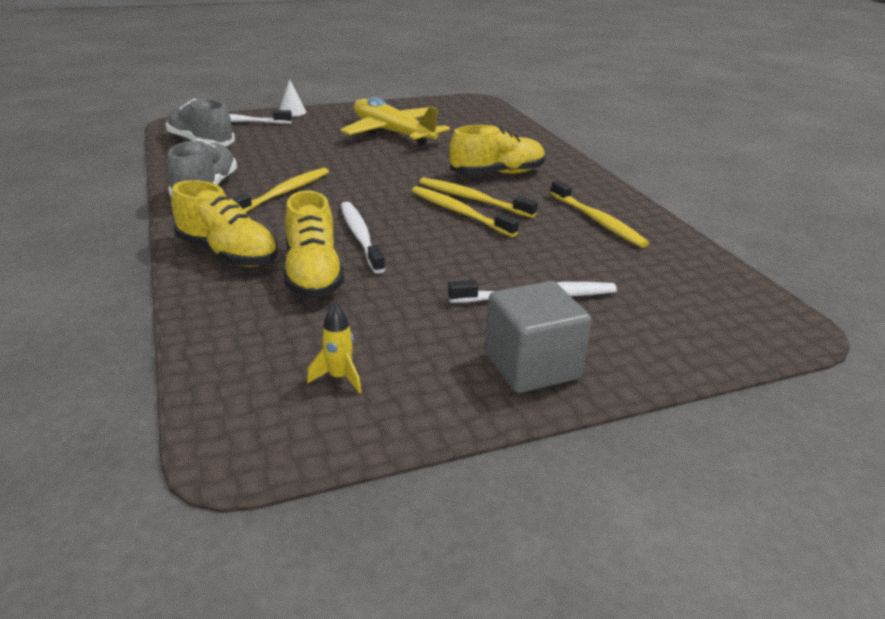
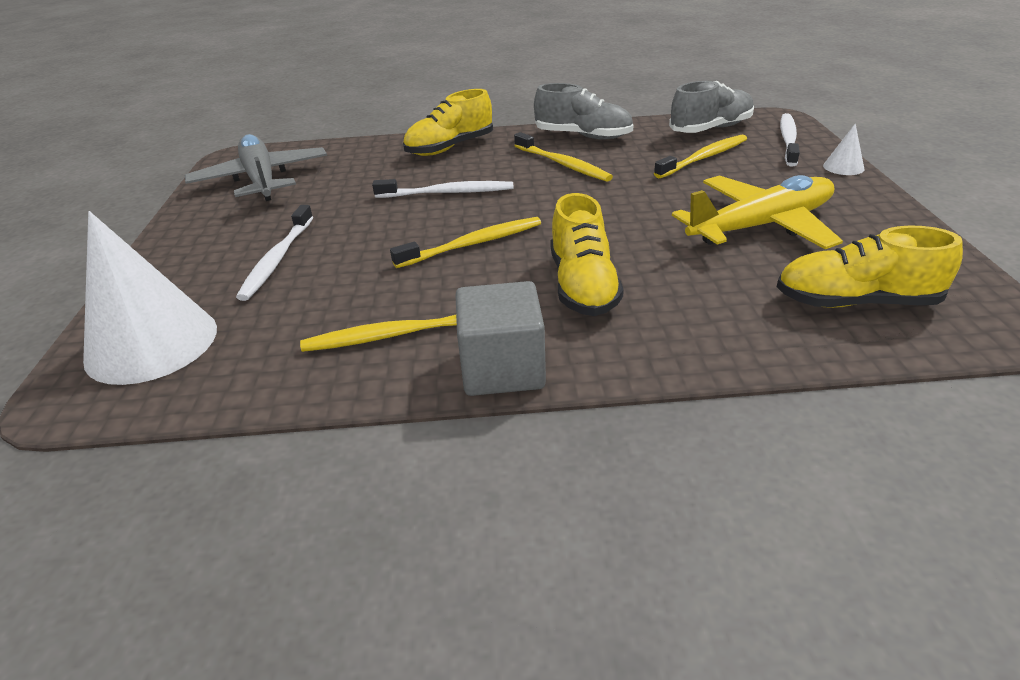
camera: 110 degrees right, 5 degrees up
yellow shoe [284,190,344,298] -> yellow shoe moved to [777,225,963,308]
yellow rocket [307,303,361,394] -> grey plane [185,134,327,201]
yellow toothbrush [419,177,538,218] -> yellow toothbrush moved to [654,134,747,178]
grey cube [485,281,592,393] -> grey cube moved to [455,281,546,396]
none -> white cone [83,211,217,385]

